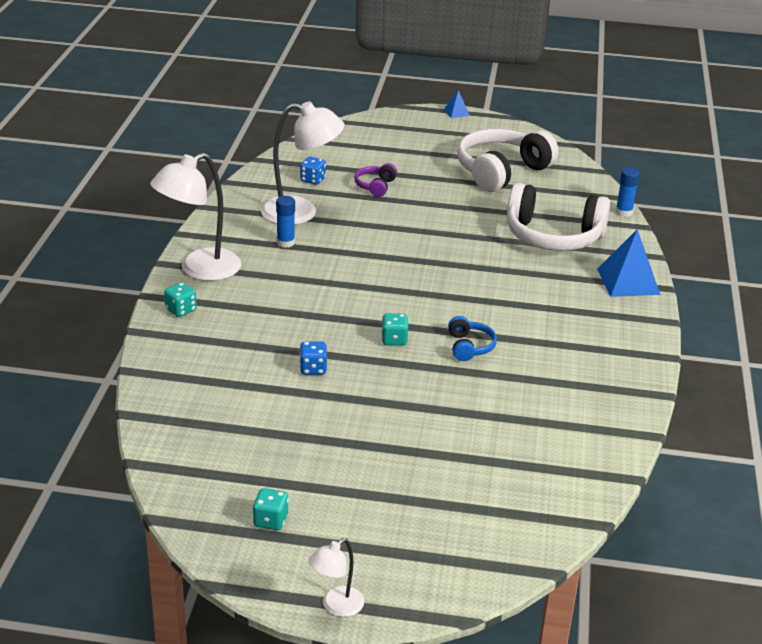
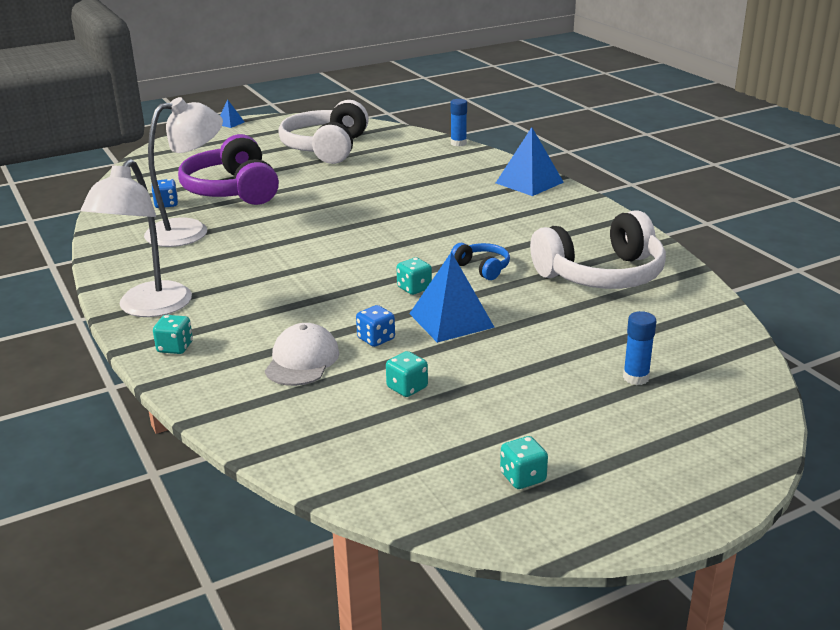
camera: 35 degrees left, 5 degrees down
blue glue stick [276,196,295,248] -> blue glue stick moved to [623,311,656,385]
white lamp [308,538,364,617] -> none
purple headphones [354,163,397,197] -> purple headphones [178,134,279,205], size x2.20
white headphones [507,183,611,251] -> white headphones moved to [530,210,666,289]
none -> white cap [265,323,339,386]
none -> turquoise dice [386,351,428,397]
none -> blue pyramid [409,252,495,343]

